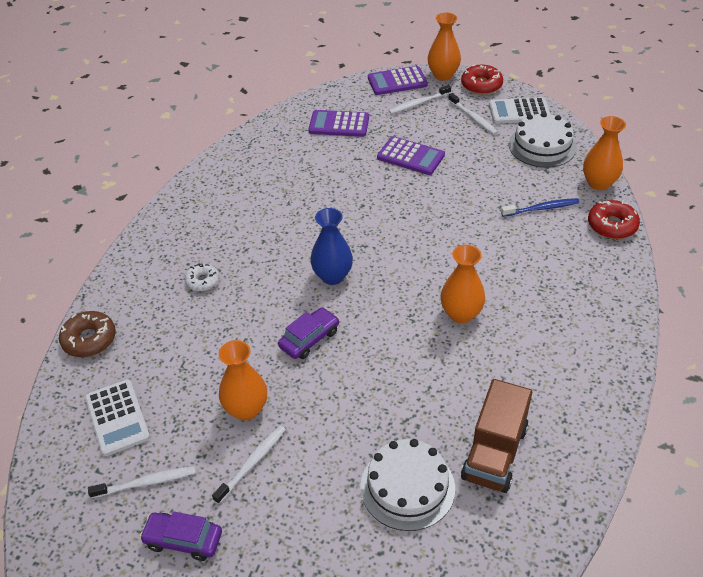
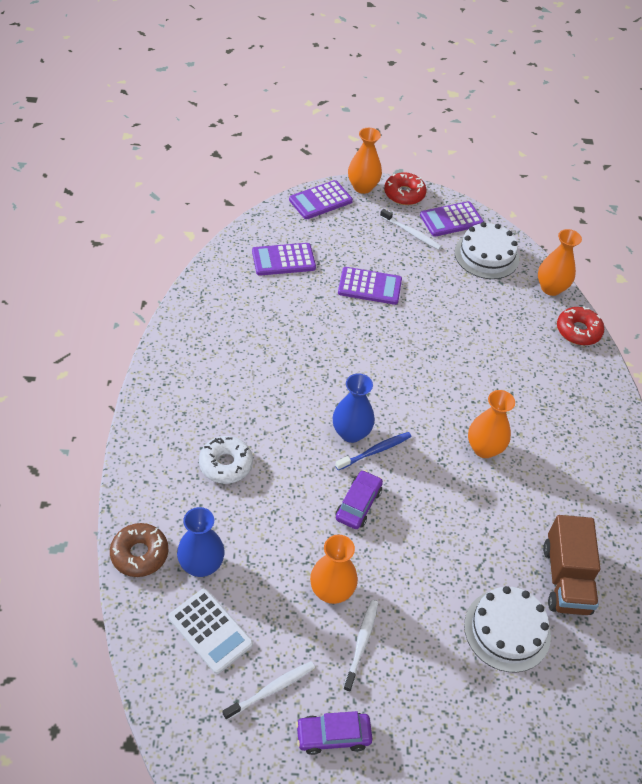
camera: 25 degrees left, 5 degrees up
white donut [185,263,219,291] -> white donut [199,436,253,484], size x1.51
white toothbrush [389,85,451,114] -> none
white calculator [489,97,551,124] -> purple calculator [420,201,484,237]
blue toothbrush [501,198,579,217] -> blue toothbrush moved to [335,432,411,470]
none -> blue vase [177,507,225,577]

